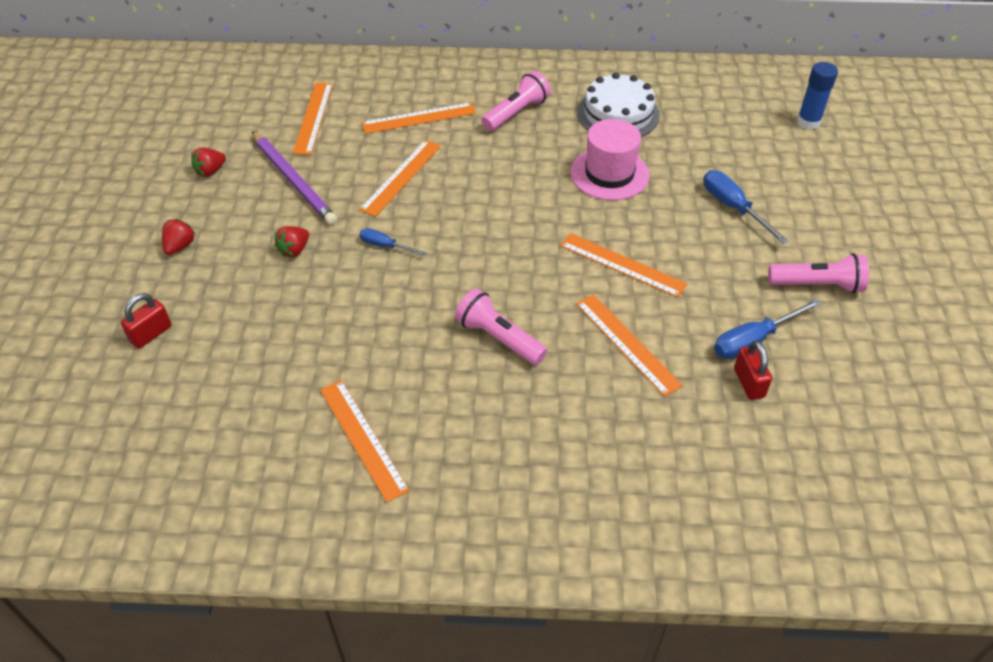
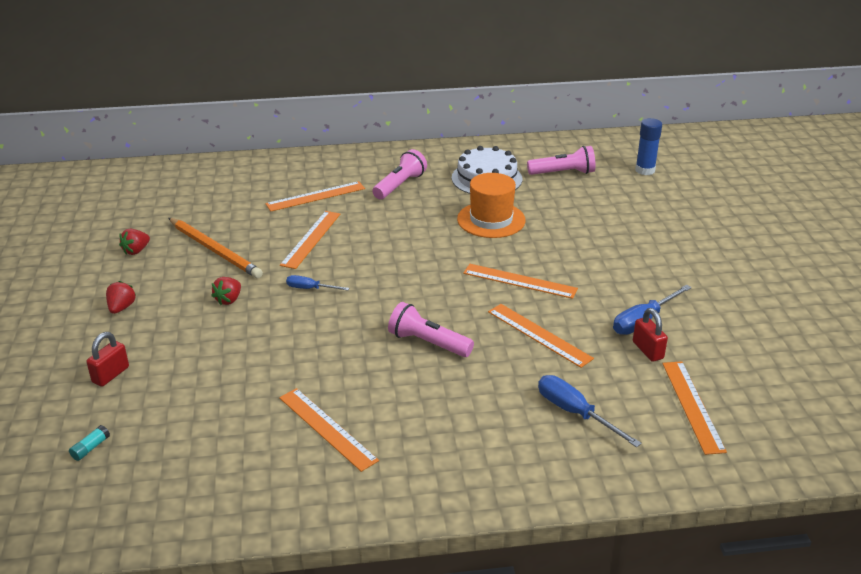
camera: 10 degrees left, 15 degrees down
purple pencil [252,131,337,225] -> orange pencil [168,218,263,278]
orange ruler [293,83,333,155] -> orange ruler moved to [662,361,727,455]
pink hat [570,119,649,200] -> orange hat [457,173,526,238]
blue screwdriver [704,170,789,244] -> blue screwdriver moved to [538,375,642,447]
pink flashlight [768,253,869,293] -> pink flashlight moved to [527,146,595,175]
none -> turquoise glue stick [69,425,110,461]

